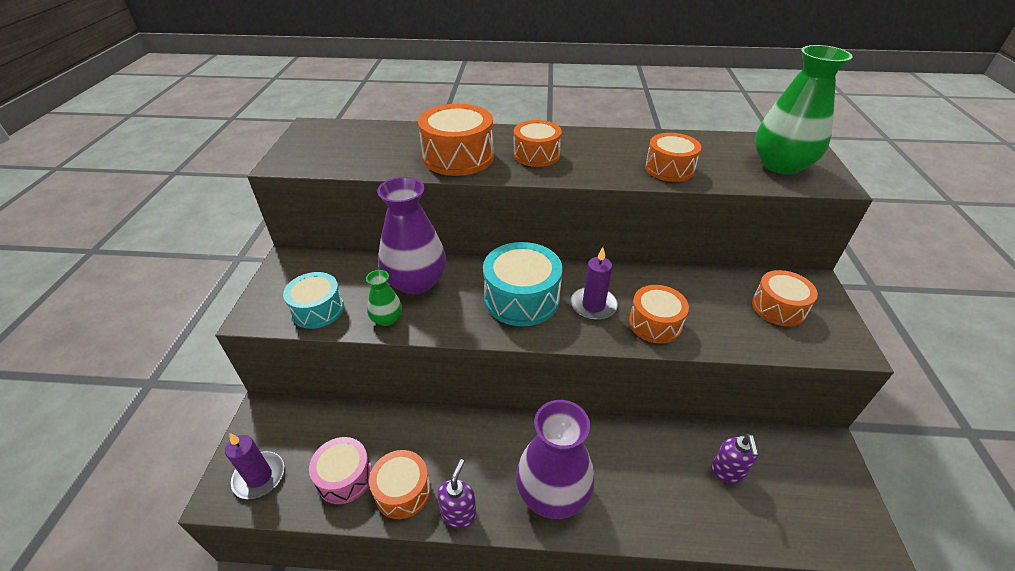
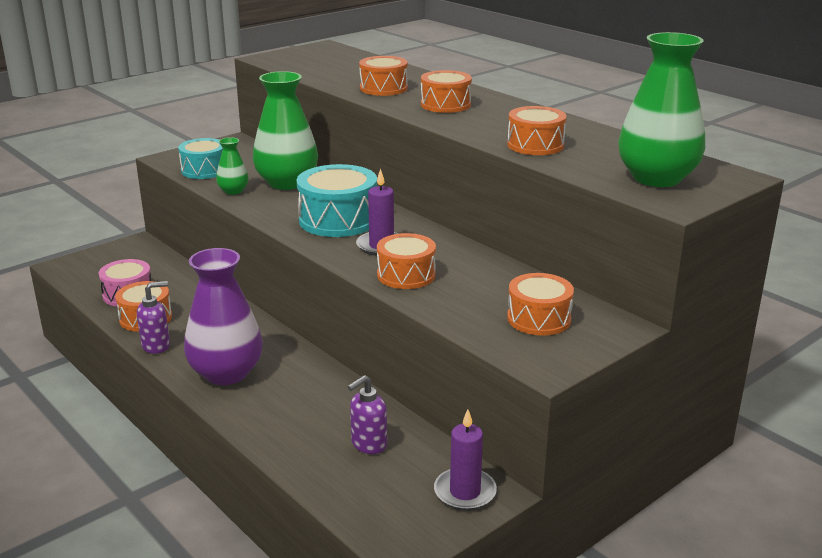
camera: 45 degrees right, 15 degrees down
purple candle [225,433,284,499] -> purple candle moved to [434,409,497,511]
purple vase [377,177,446,295] -> green vase [253,71,318,190]
orange drum [418,104,494,176] -> orange drum [359,56,408,96], size x0.66

